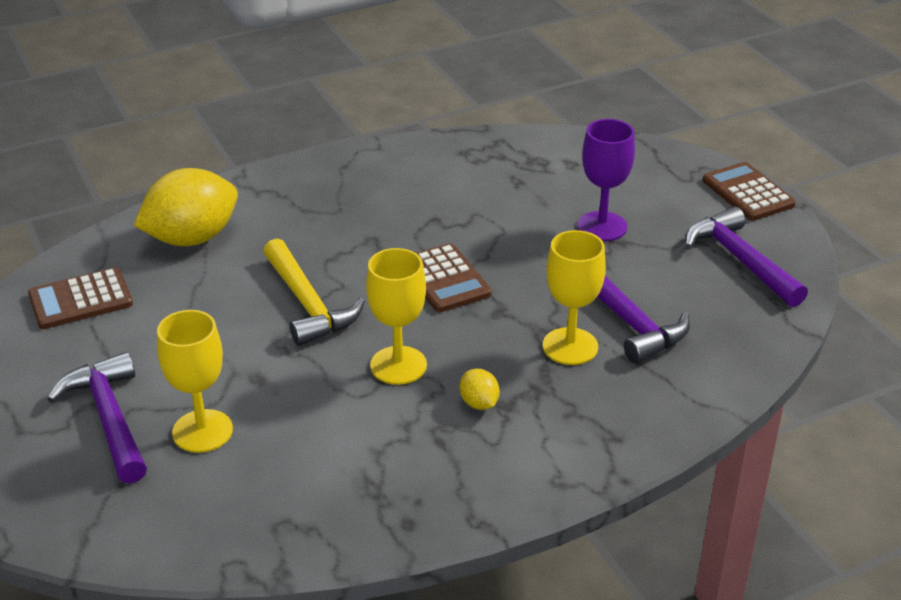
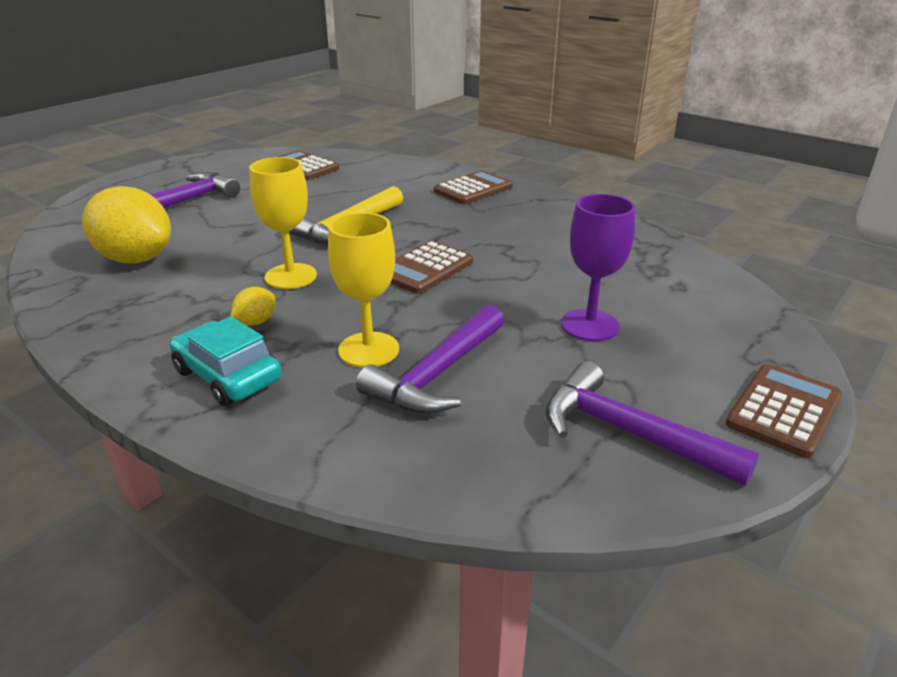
camera: 65 degrees right, 5 degrees down
yellow lemon [134,168,238,246] -> yellow lemon moved to [82,186,171,263]
yellow goblet [157,310,233,453] -> none
purple hammer [685,207,808,307] -> purple hammer turned 90 degrees counterclockwise [546,361,759,486]
none -> turquoise car [170,316,282,406]
none -> brown calculator [434,170,513,204]

